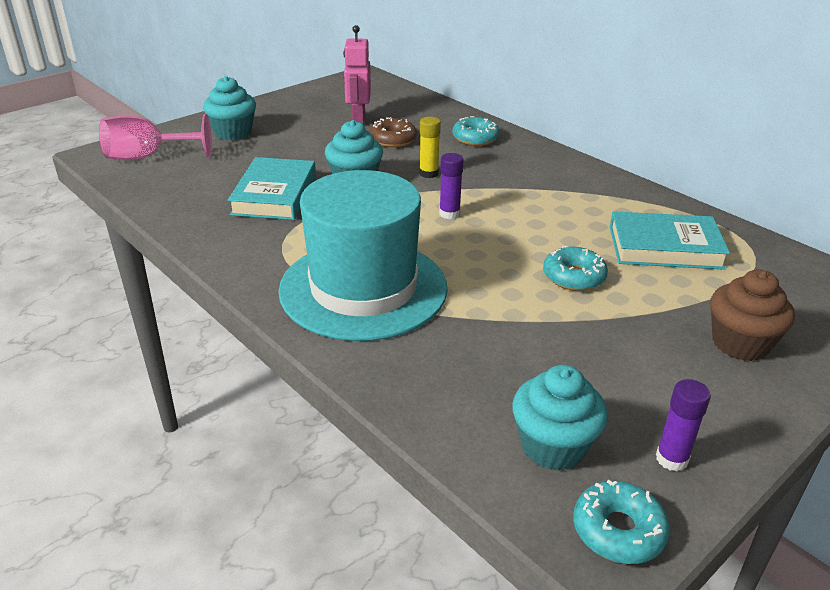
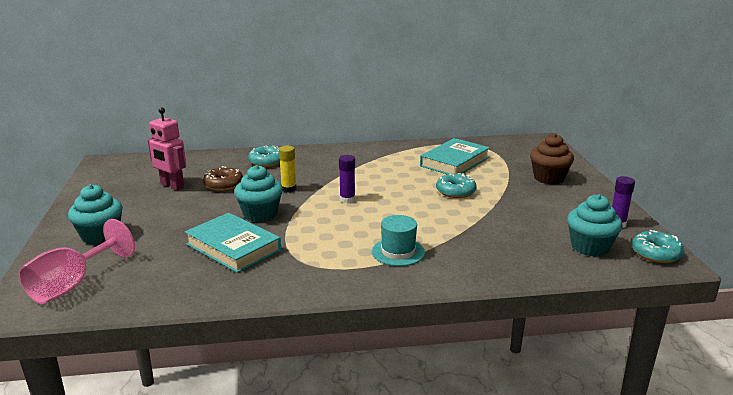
camera: 55 degrees left, 10 degrees down
turquoise hat [278,170,448,341] -> turquoise hat [372,215,425,266], size x0.43

